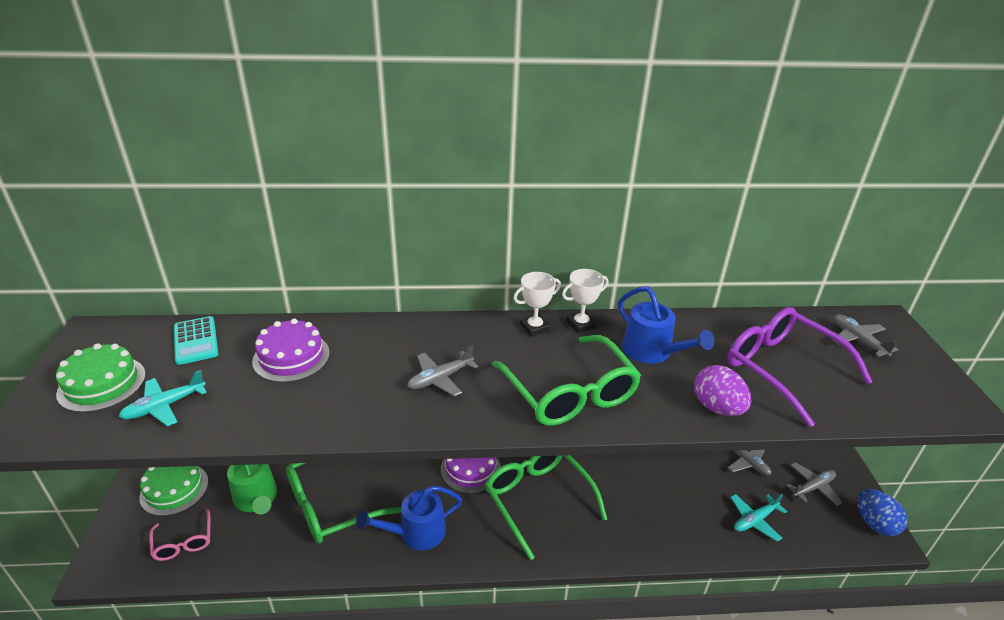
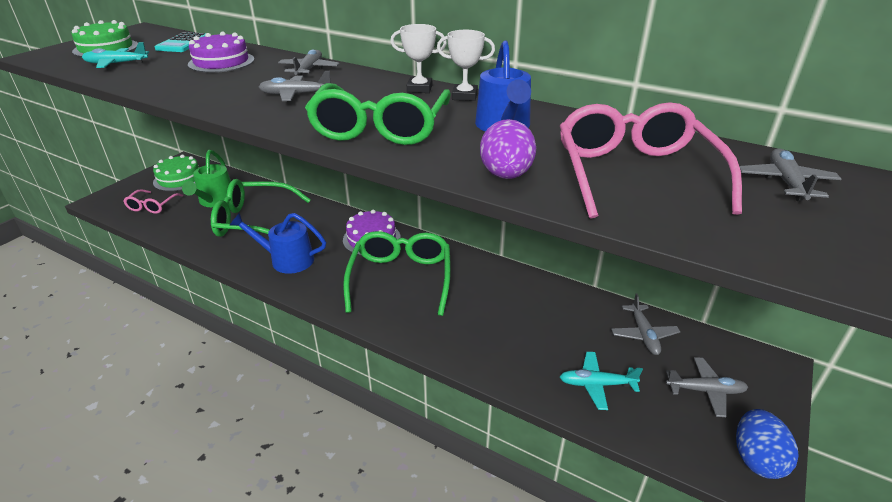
camera: 35 degrees right, 0 degrees up
purple glasses [727,307,872,427] -> pink glasses [560,102,742,219]
none -> grey plane [278,49,340,76]

